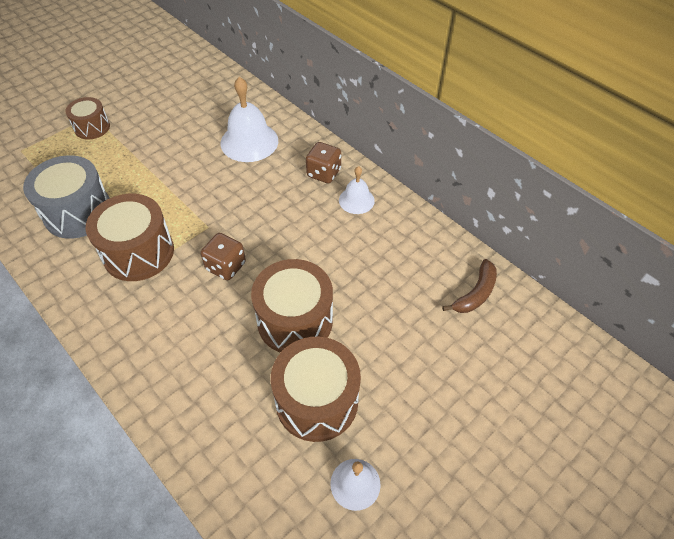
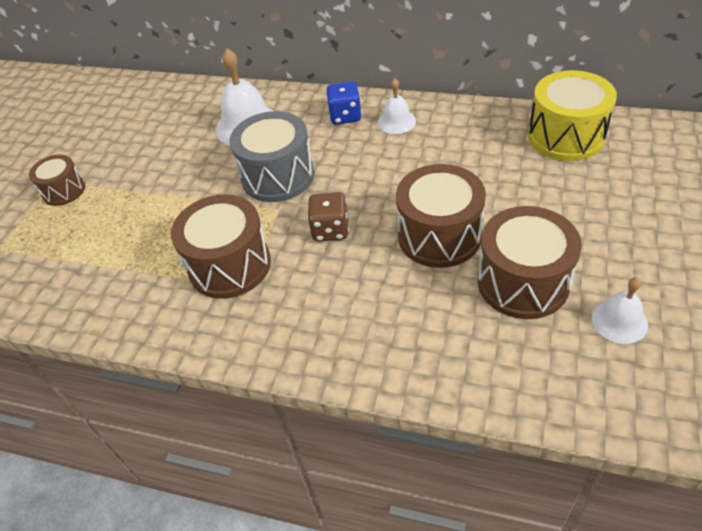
camera: 25 degrees left, 5 degrees down
grey drum [23,155,110,239] -> grey drum moved to [229,111,315,202]
brown dice [306,142,341,183] -> blue dice [326,81,362,125]
brown banana [442,259,497,313] -> yellow drum [528,70,617,161]

